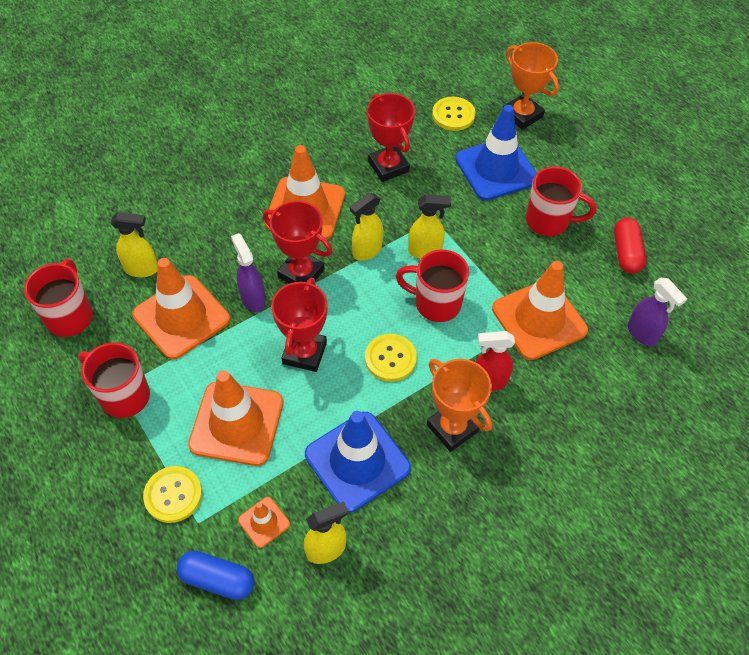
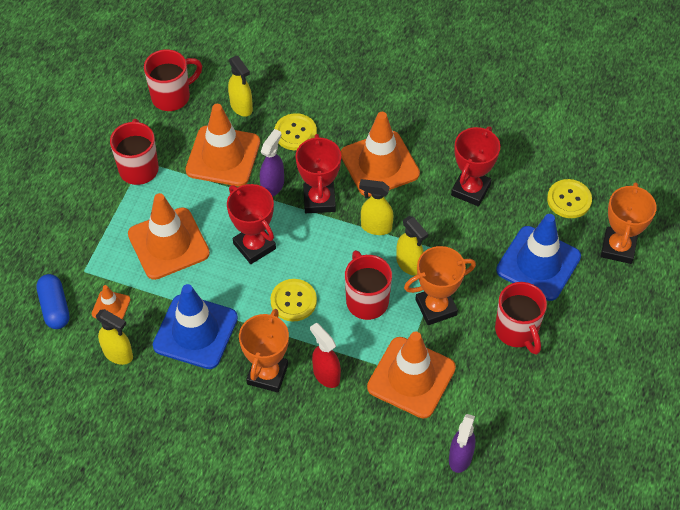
camera: 55 degrees right, 0 degrees up
yellow button [143,466,202,523] -> yellow button moved to [274,113,317,150]
red trophy [271,278,328,372] -> red trophy turned 75 degrees clockwise [227,184,276,264]
red capsule [614,217,646,274] -> none
none -> orange trophy [404,246,476,325]

